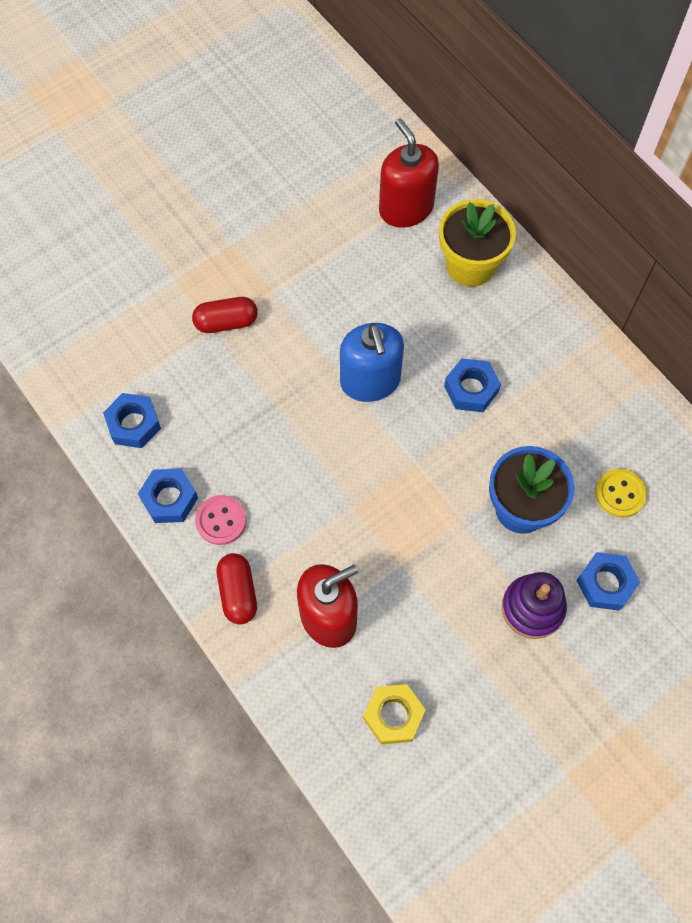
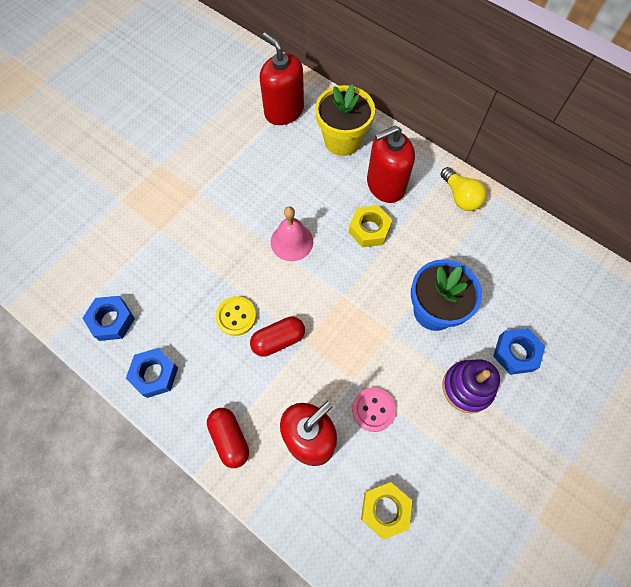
camera: 15 degrees left, 0 degrees up
red capsule [192,297,258,333] -> red capsule moved to [250,317,305,357]
pink button [195,495,246,545] -> pink button moved to [352,387,396,432]
blue soap dispenser [340,323,404,402] -> pink bell [271,206,313,261]
blue nut [444,358,501,412] -> yellow nut [349,205,392,247]
yellow button [595,468,647,518] -> yellow button moved to [215,296,256,336]
none -> red soap dispenser [367,125,415,203]
none -> yellow light bulb [441,167,487,211]

